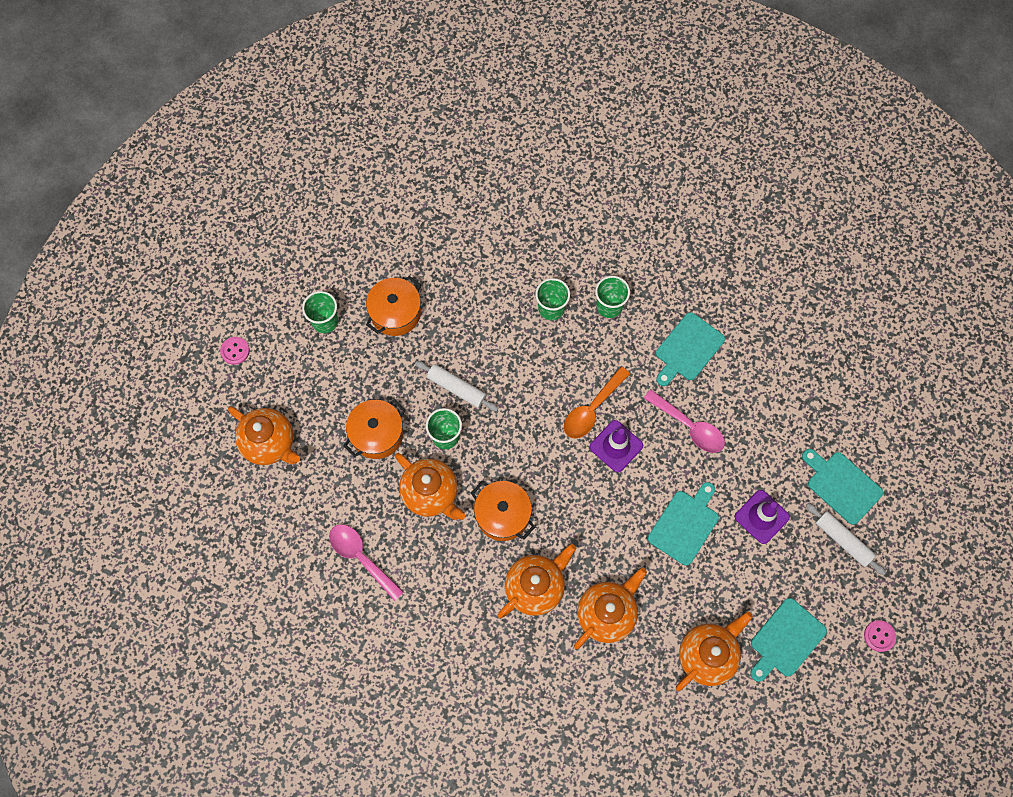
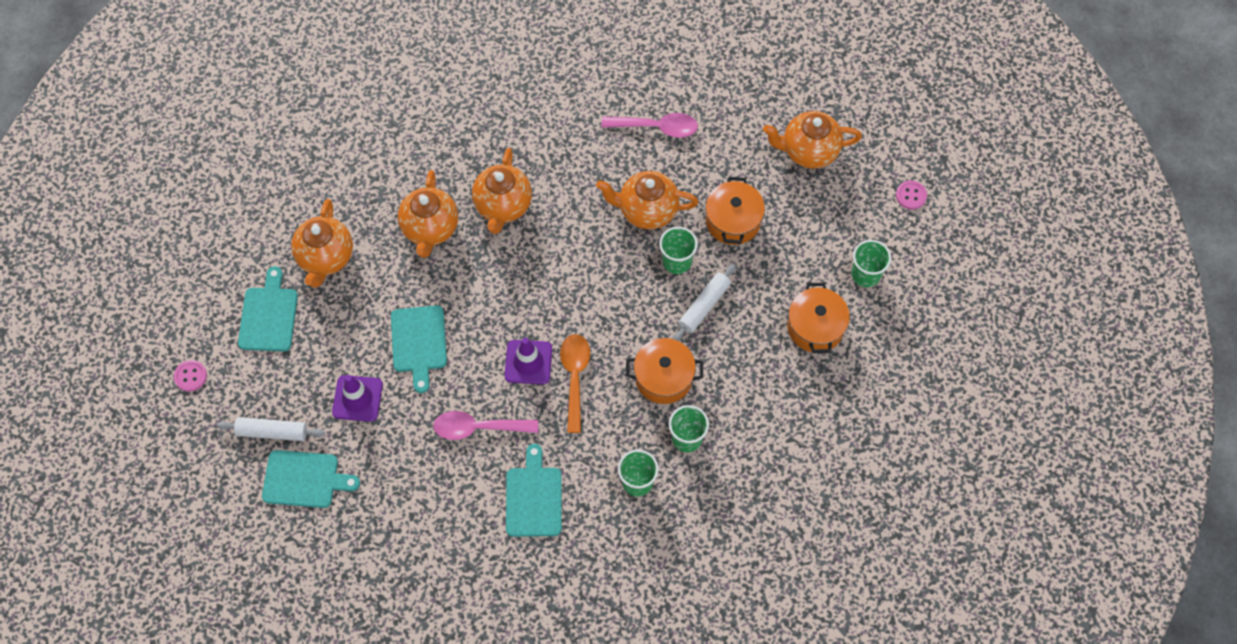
camera: 140 degrees right, 5 degrees down
white rolling pin [415,361,498,411] -> white rolling pin turned 45 degrees counterclockwise [673,263,736,341]
orange pot [471,481,535,541] -> orange pot moved to [626,338,703,404]

